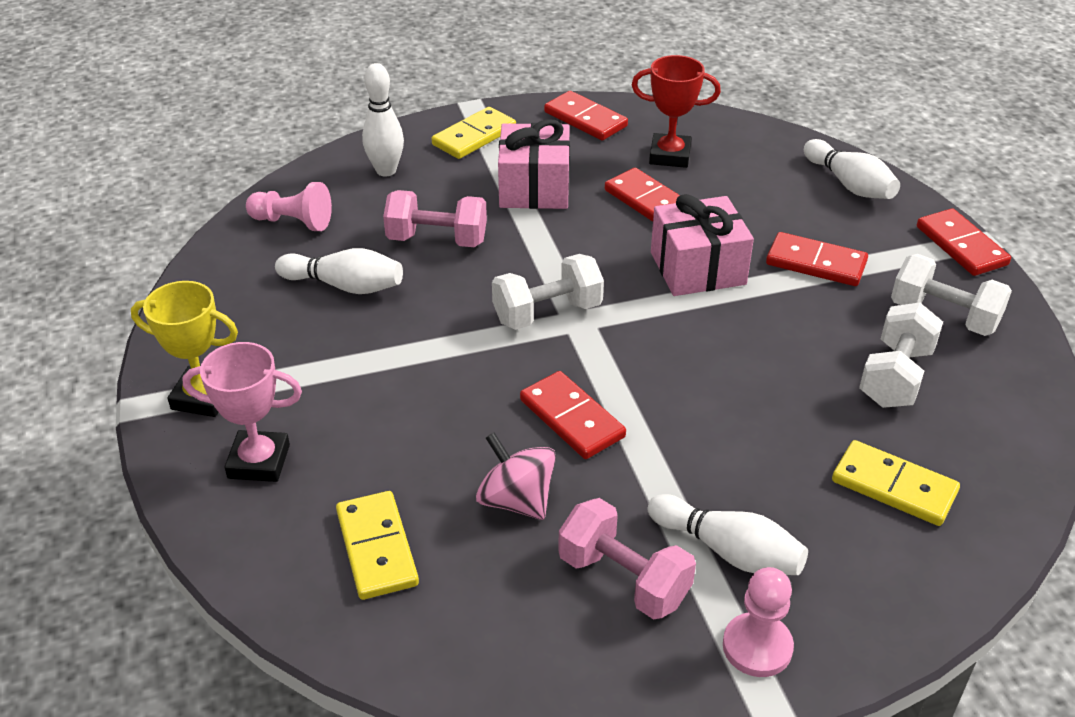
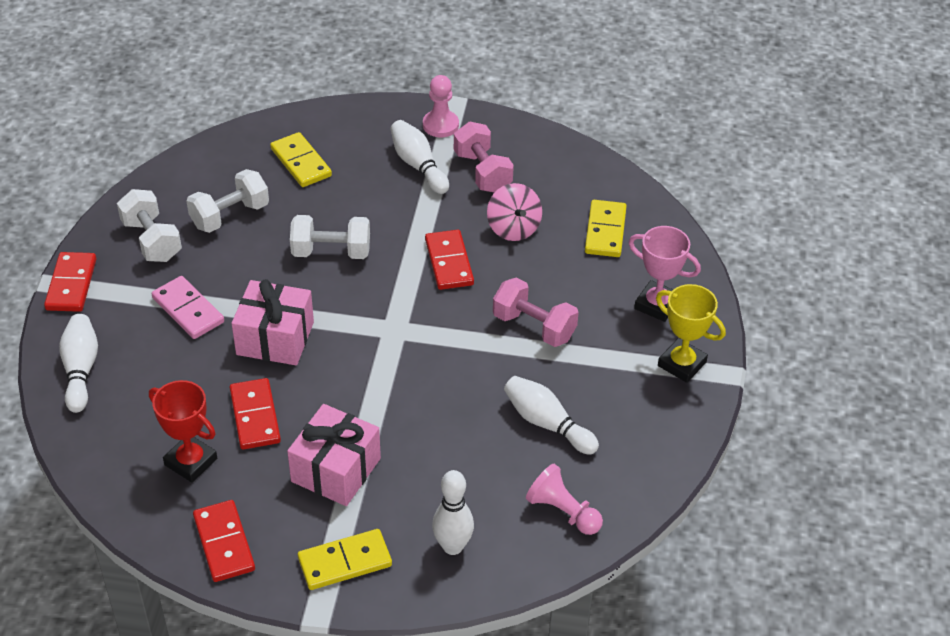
camera: 155 degrees left, 5 degrees up
pink dumbbell [383,190,487,247] -> pink dumbbell moved to [493,277,579,347]
white dumbbell [492,254,604,330] -> white dumbbell moved to [290,215,370,259]
red domino [766,232,868,286] -> pink domino [152,276,224,339]

